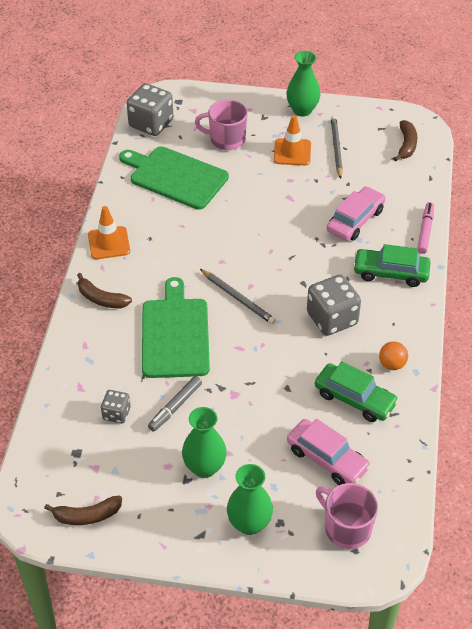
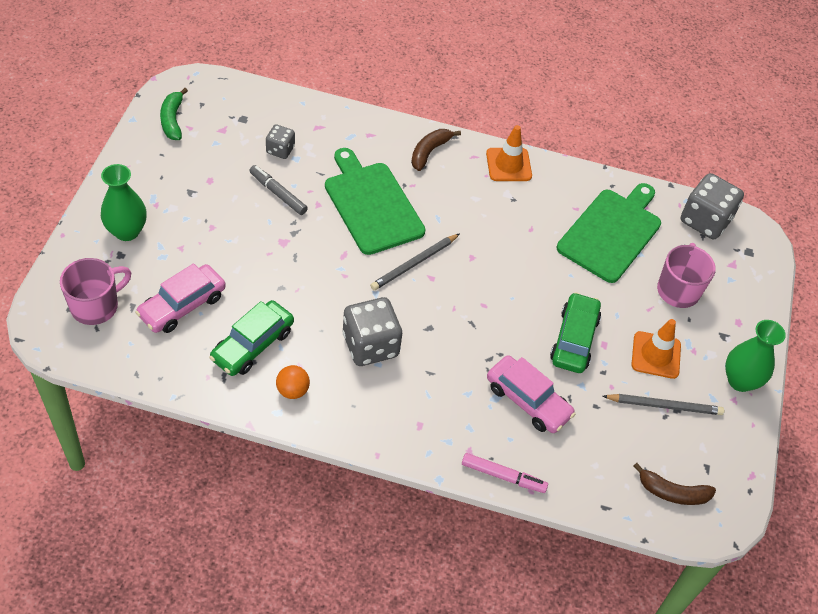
camera: 90 degrees right, 5 degrees up
brown banana [44,496,122,525] -> green banana [160,88,188,140]
green cutting board [142,277,210,378] -> green cutting board turned 120 degrees counterclockwise [325,148,425,255]
green vase [182,407,227,478] -> none
green car [353,244,431,287] -> green car moved to [550,292,601,373]

